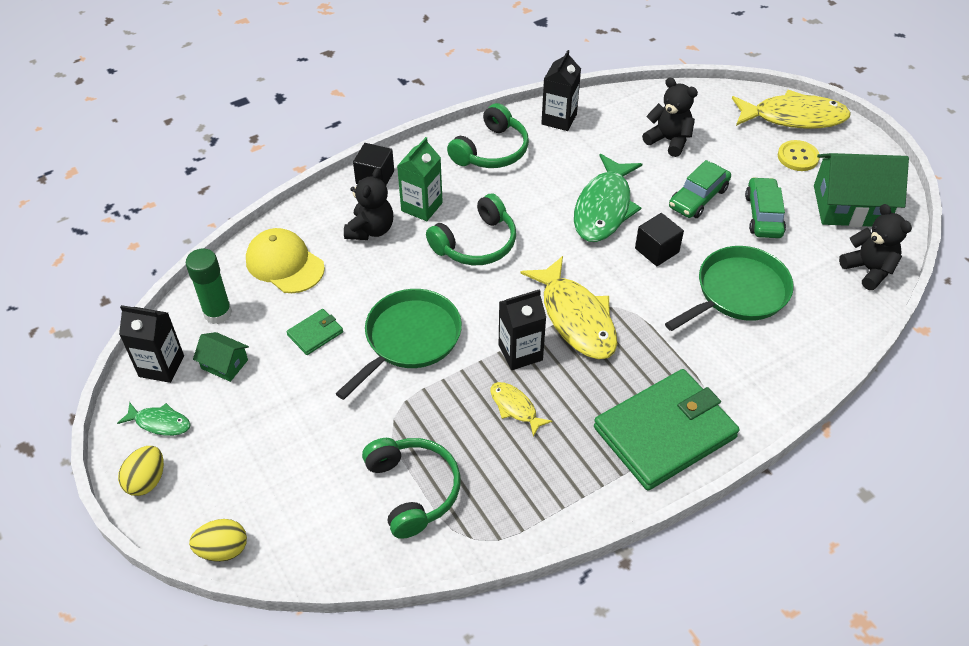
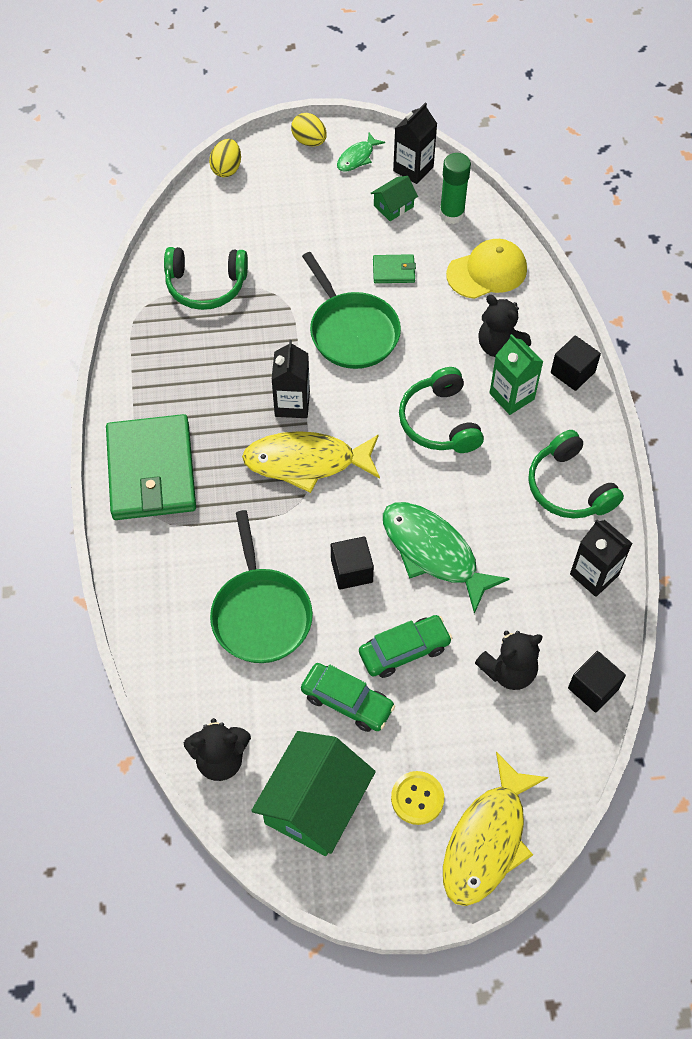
camera: 115 degrees right, 10 degrees up
green wallet [286,309,343,355] -> green wallet turned 75 degrees counterclockwise [373,254,416,283]
yellow fish [490,382,552,437] -> none
green car [669,160,731,218] -> green car turned 90 degrees clockwise [359,615,452,678]
none -> black cube [568,651,626,713]

